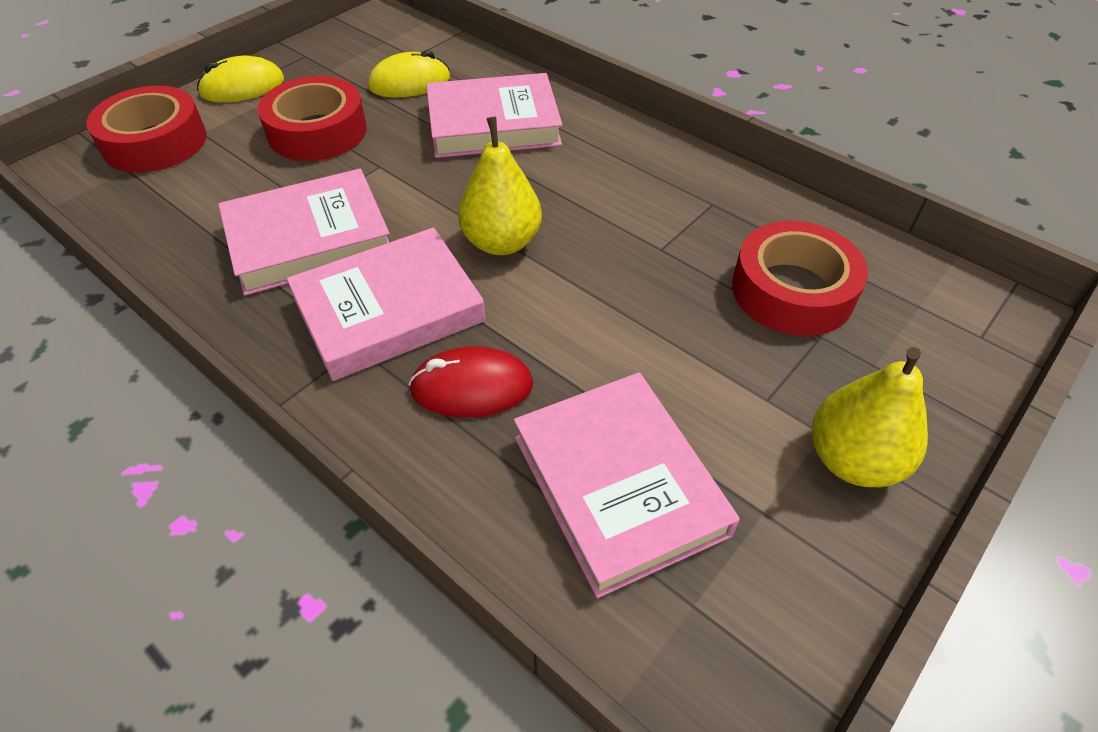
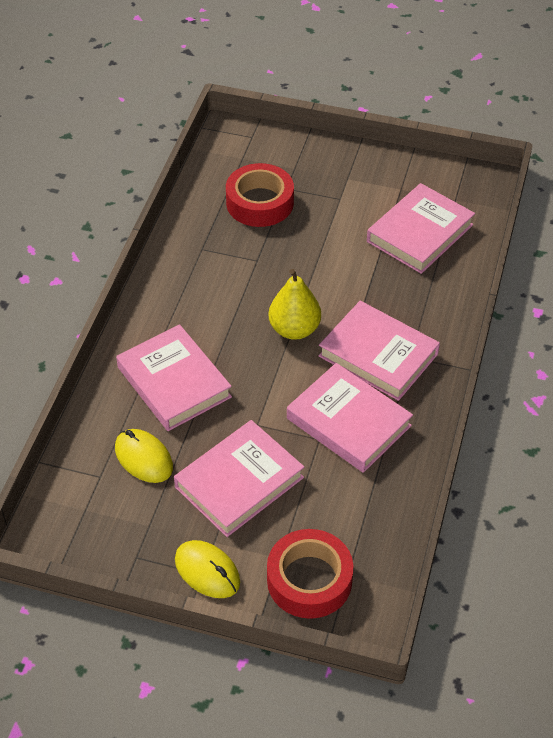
camera: 115 degrees left, 0 degrees up
red tape [258,76,367,161] -> pink book [174,420,304,537]
red mouse [409,346,533,418] -> none
yellow pear [811,347,928,487] -> none

